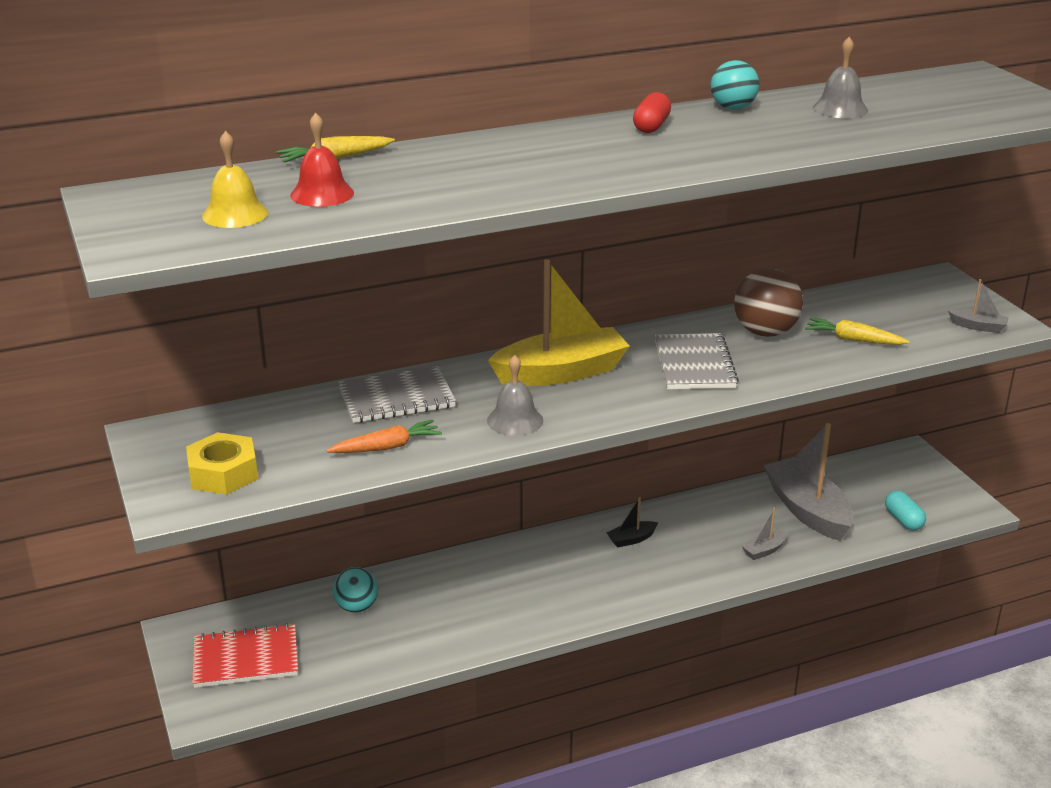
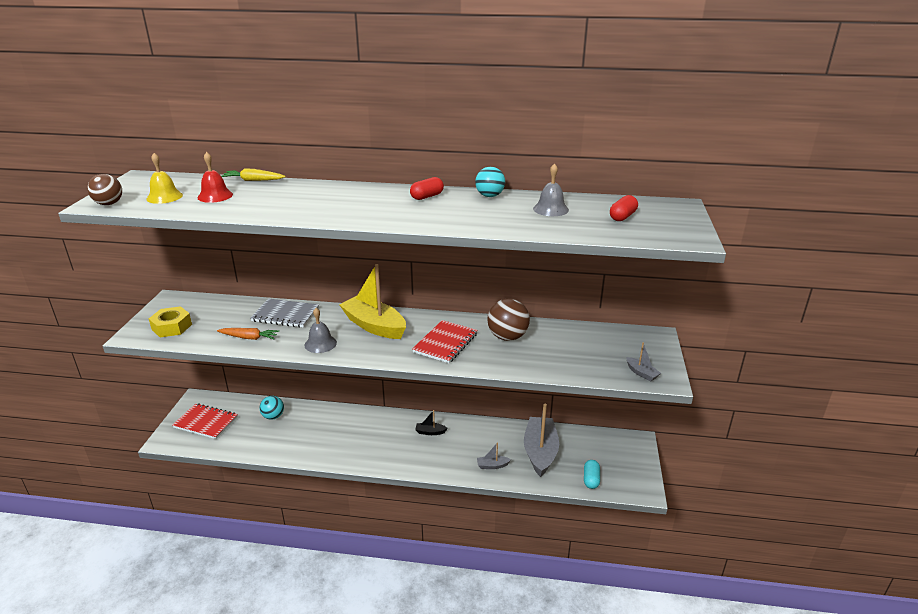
camera: 30 degrees right, 0 degrees up
yellow boat [488,259,630,386] -> yellow boat turned 150 degrees counterclockwise [339,264,406,339]
grey notebook [655,333,739,389] -> red notebook [412,320,477,363]
yellow carrot [805,318,909,345] -> none
none -> brown ball [87,174,122,205]
none -> red capsule [610,195,638,221]

